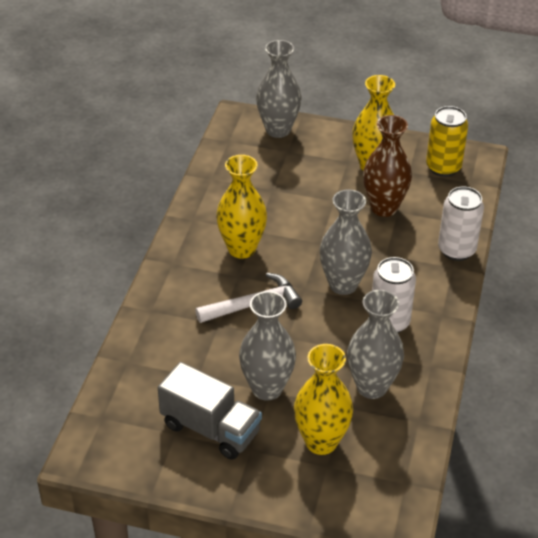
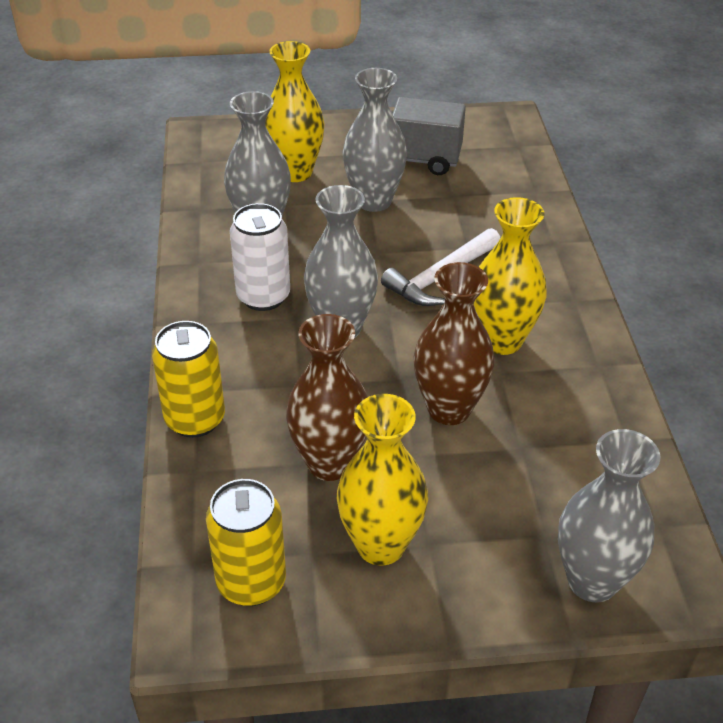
camera: 160 degrees right, 0 degrees up
white can [438,186,484,261] -> yellow can [152,321,225,438]
none -> brown vase [413,262,495,425]

